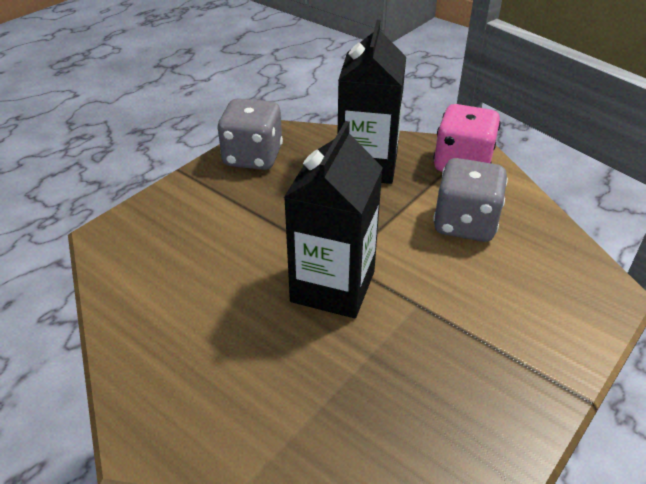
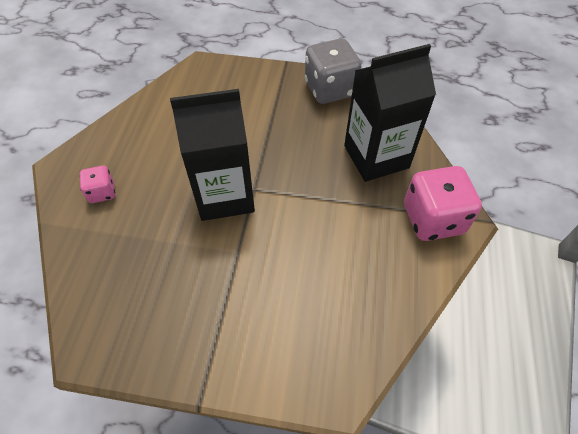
camera: 60 degrees right, 15 degrees up
grey dice [433,158,508,242] -> none
none -> pink dice [79,166,115,203]

